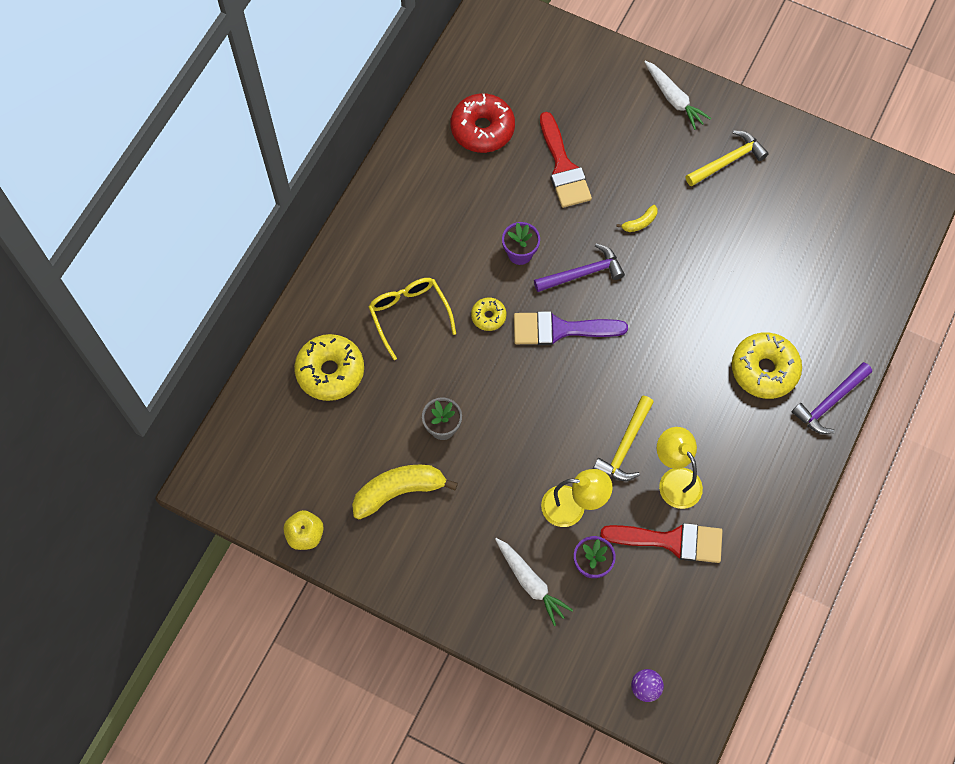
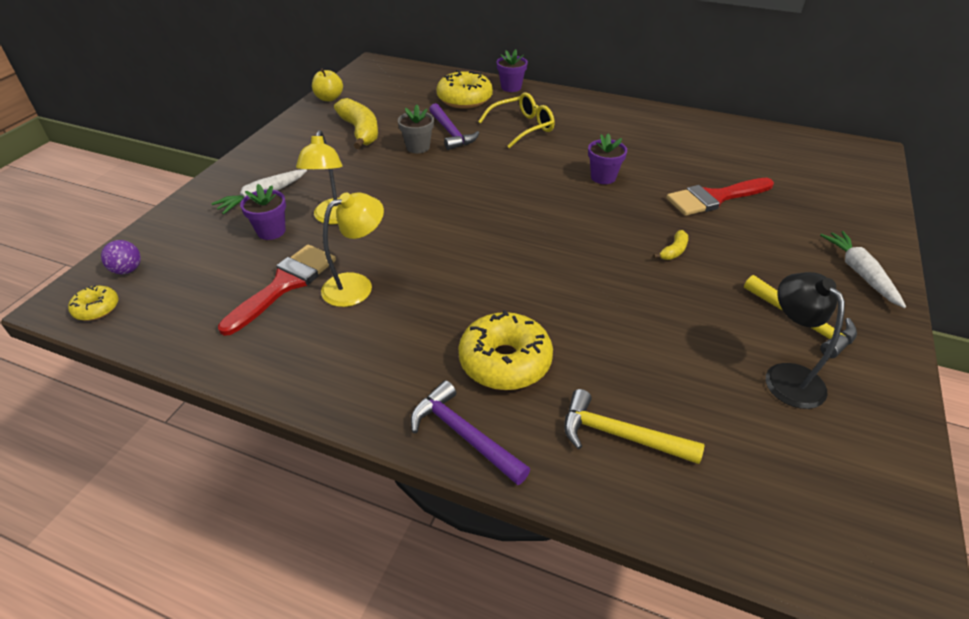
camera: 85 degrees right, 25 degrees down
red donut [451,93,515,153] -> none
yellow donut [471,297,506,331] -> yellow donut moved to [68,285,119,321]
purple brush [514,311,628,345] -> none
purple hammer [534,243,625,292] -> purple hammer moved to [429,103,479,150]
yellow hammer [593,396,654,481] -> yellow hammer moved to [564,389,704,464]
red brush [600,523,722,563] -> red brush turned 150 degrees counterclockwise [218,245,336,336]
yellow banana [617,205,658,232] -> yellow banana turned 105 degrees counterclockwise [653,230,688,260]
white carrot [644,60,711,130] -> white carrot turned 120 degrees clockwise [820,231,906,308]
none -> purple flower pot [496,49,528,92]
none -> black lamp [766,272,845,409]

